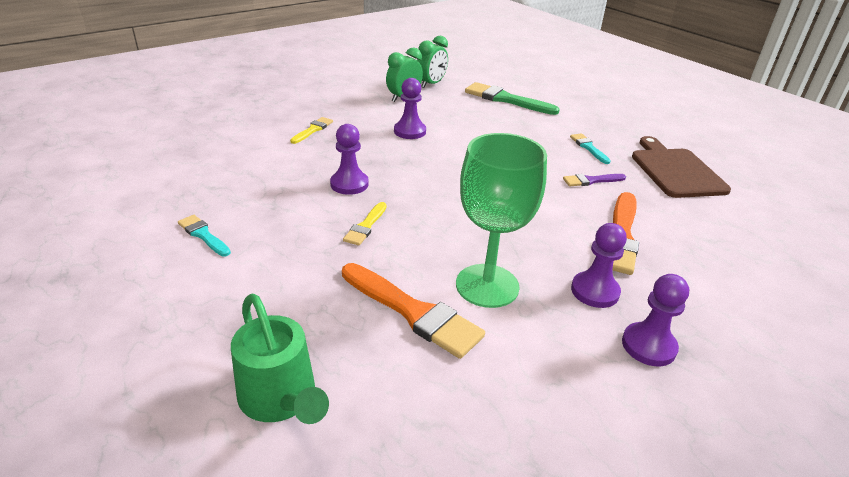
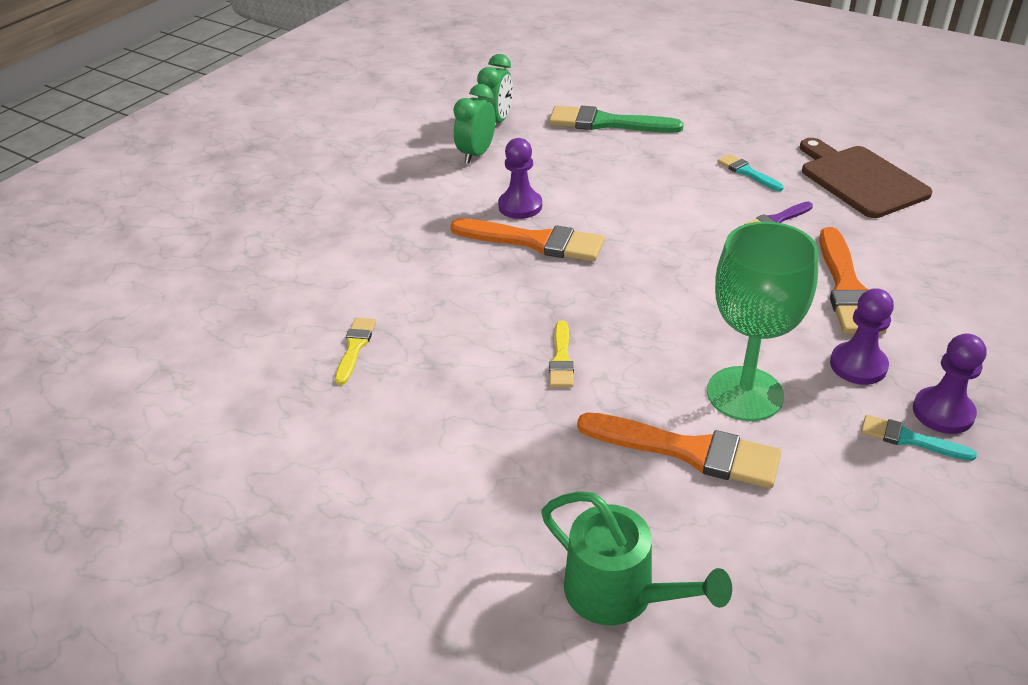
camera: 15 degrees left, 5 degrees up
turquoise brush [178,215,231,257] -> turquoise brush moved to [861,415,977,461]
yellow brush [290,117,333,144] -> yellow brush moved to [335,318,376,385]
purple pawn [330,124,369,195] -> none
none -> orange brush [450,219,605,262]

